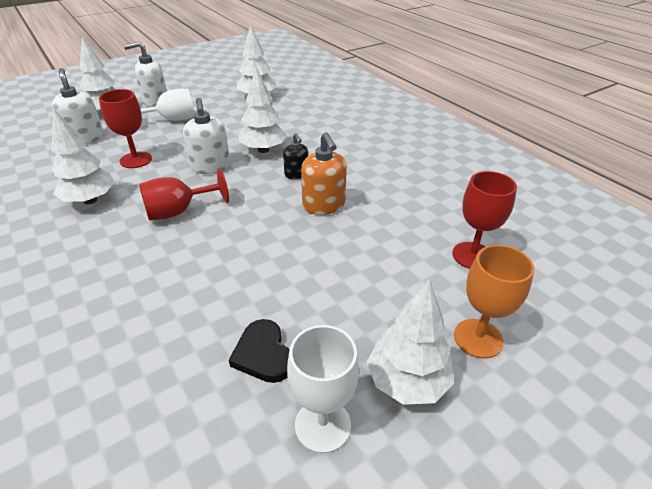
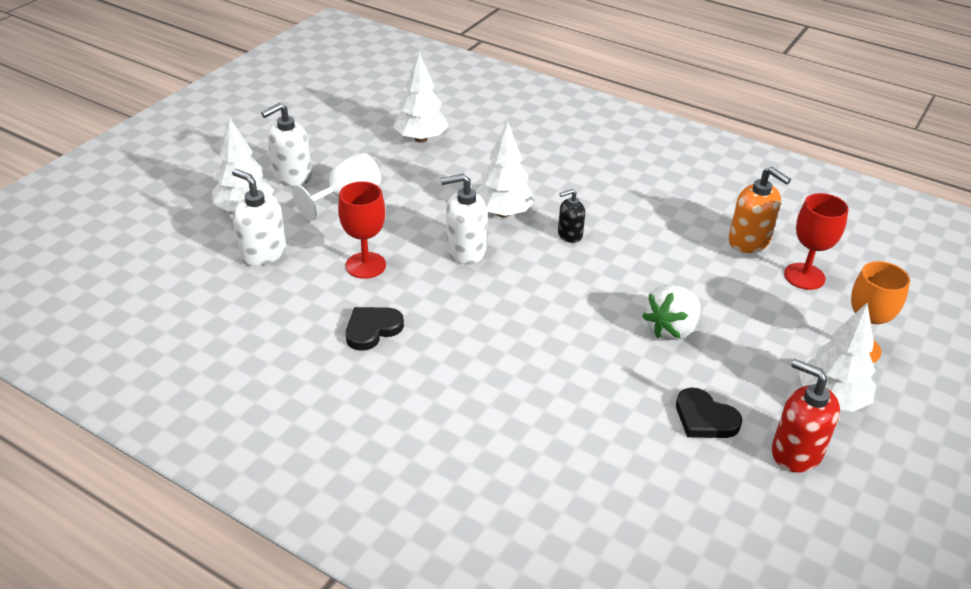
camera: 25 degrees left, 0 degrees up
white tree [51,109,115,204] -> black heart [346,307,404,351]
red goblet [139,168,229,221] -> none
white soap dispenser [183,98,230,174] -> white soap dispenser turned 120 degrees clockwise [441,174,487,265]
black soap dispenser [283,133,308,179] -> black soap dispenser turned 120 degrees clockwise [558,189,585,243]
white goblet [287,325,359,453] -> red soap dispenser [772,359,840,473]
orange soap dispenser [301,132,347,215] -> orange soap dispenser moved to [728,167,791,253]
none -> white strawberry [642,285,700,340]

